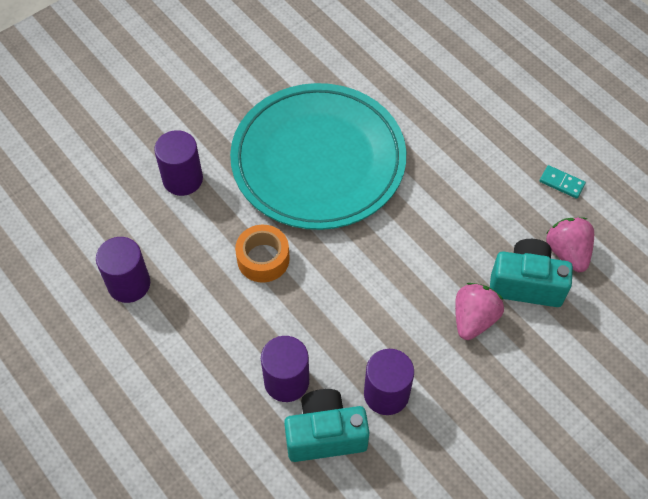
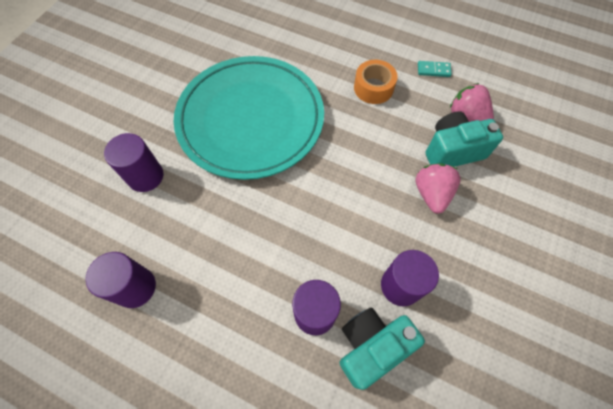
camera: 25 degrees left, 5 degrees up
orange tape [235,225,290,283] -> orange tape moved to [354,60,398,104]

